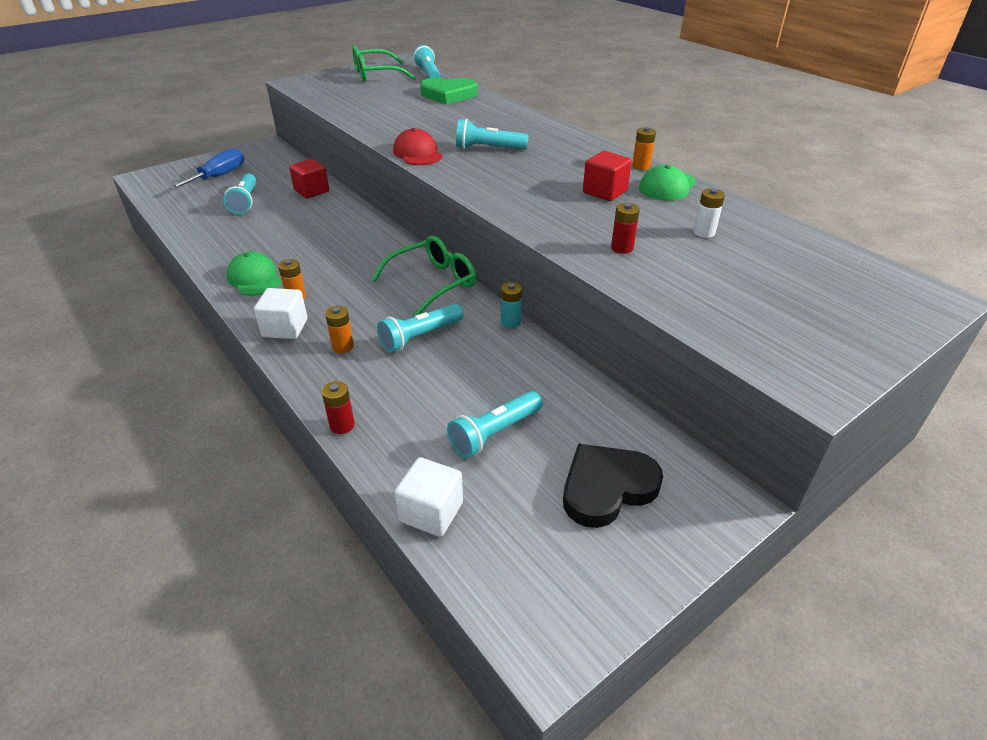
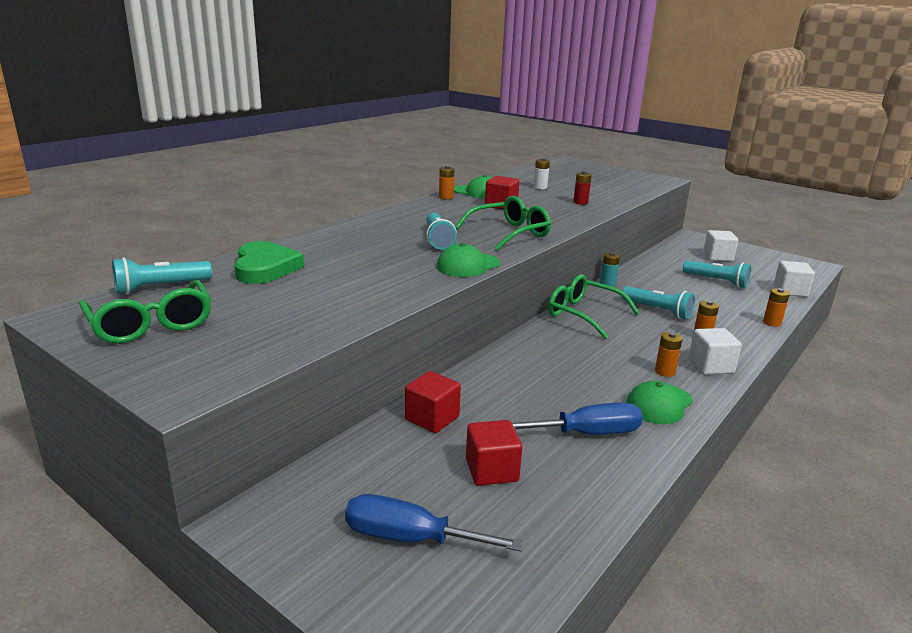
camera: 105 degrees left, 15 degrees down
turquoise flashlight [224,174,256,214] -> red cube [466,420,522,486]
red battery [322,381,355,434] -> orange battery [763,288,790,327]
red cap [393,128,443,165] -> green cap [437,243,500,277]
black heart [563,443,663,528] -> white cube [703,230,738,261]
none -> green glasses [455,196,551,251]
none -> blue screwdriver [512,402,643,434]

